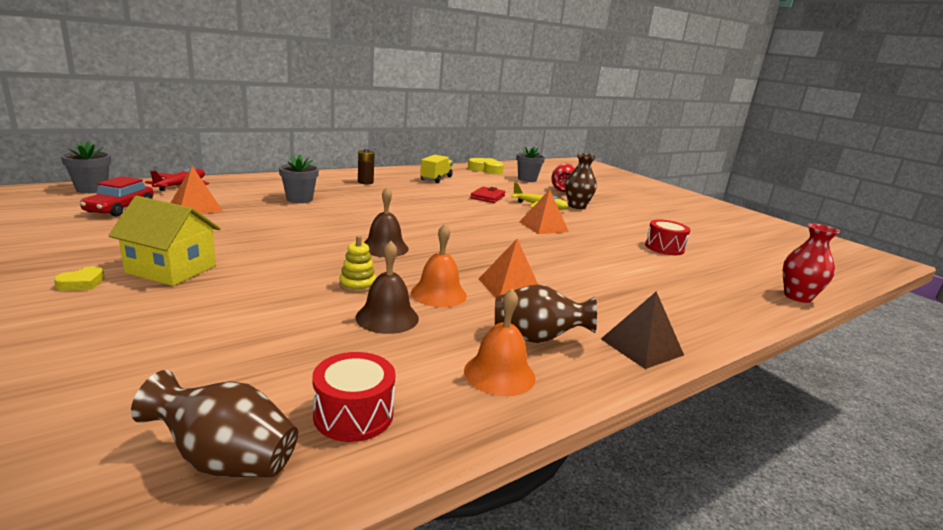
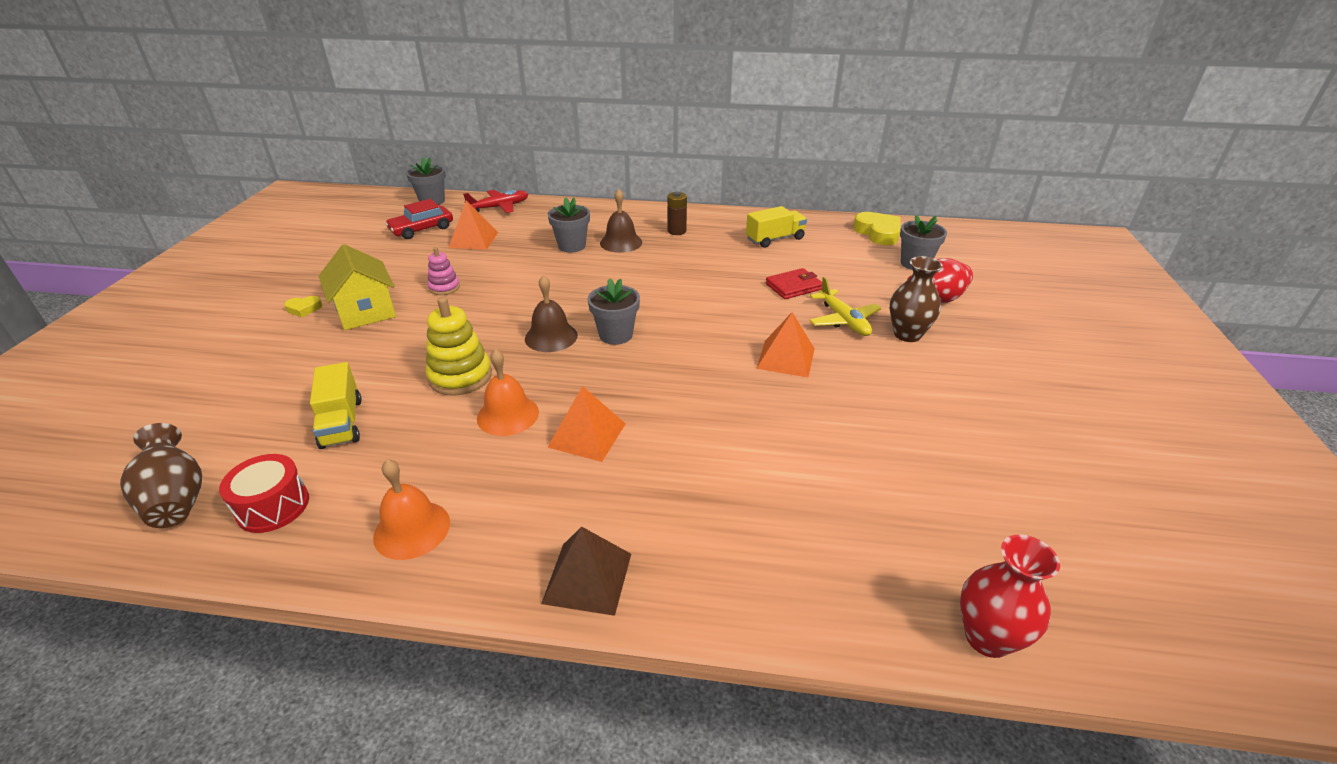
camera: 45 degrees right, 15 degrees up
yellow stacking toy [339,235,376,293] -> yellow stacking toy [426,297,492,396], size x1.70
brown bell [356,241,419,334] -> brown bell moved to [600,189,642,253]
brown vase [495,284,597,343] -> none
red drum [645,219,690,255] -> none
none -> yellow truck [310,362,362,449]
none -> pink stacking toy [428,247,460,295]
none -> grey flower pot [588,278,640,345]

